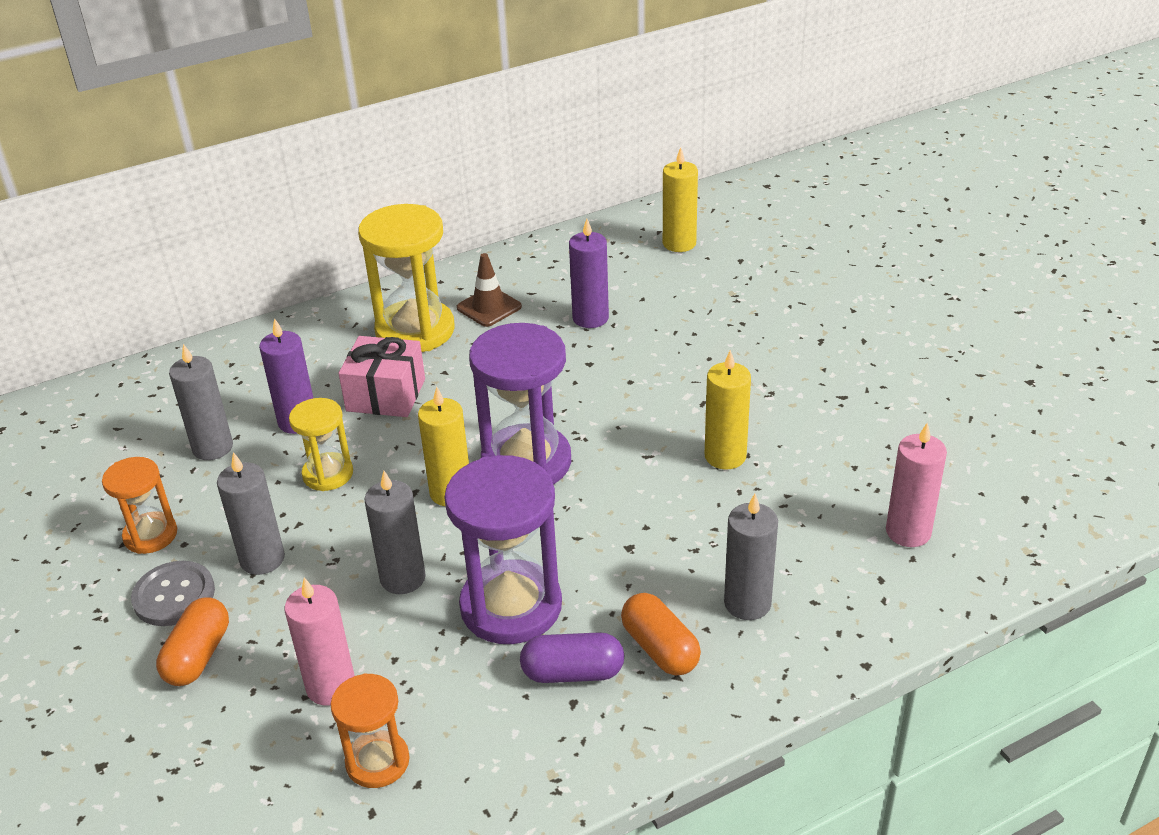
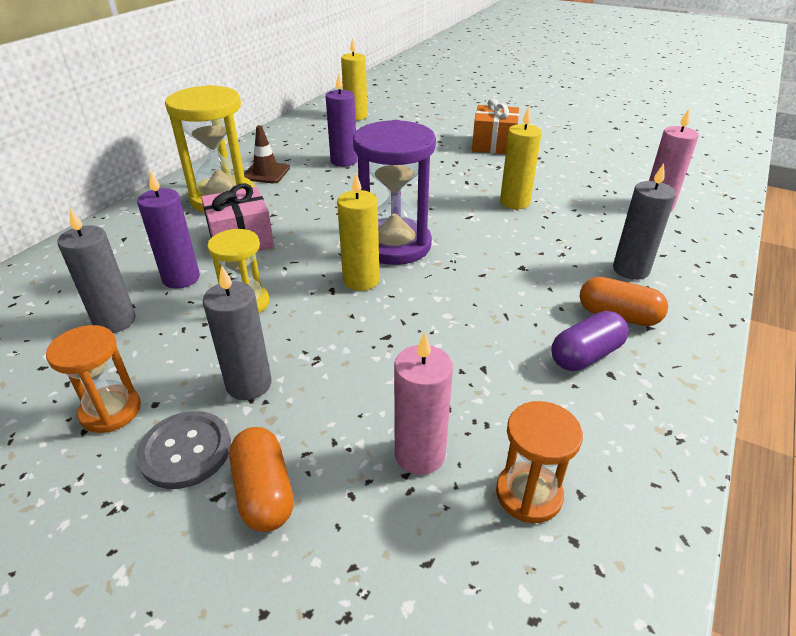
camera: 35 degrees left, 0 degrees up
grey candle [364,471,426,594] -> none
purple hourglass [444,455,562,644] -> none
none -> orange gift [472,98,519,154]

